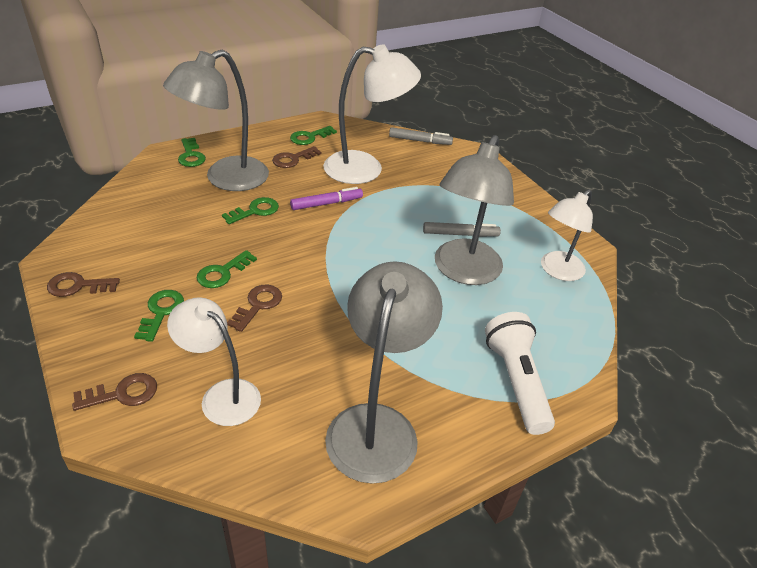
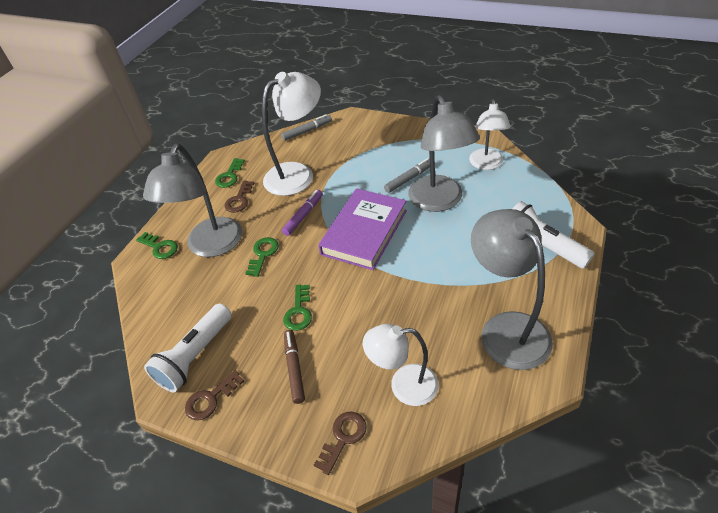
camera: 30 degrees left, 5 degrees up
green key [134,290,184,342] -> brown marker [284,330,305,404]
brown key [227,284,282,332] -> none
none -> white flashlight [144,303,232,392]
none -> purple book [318,188,407,270]

